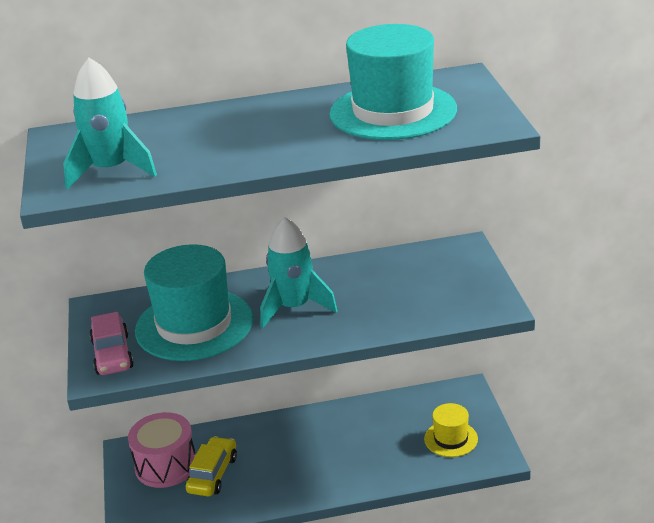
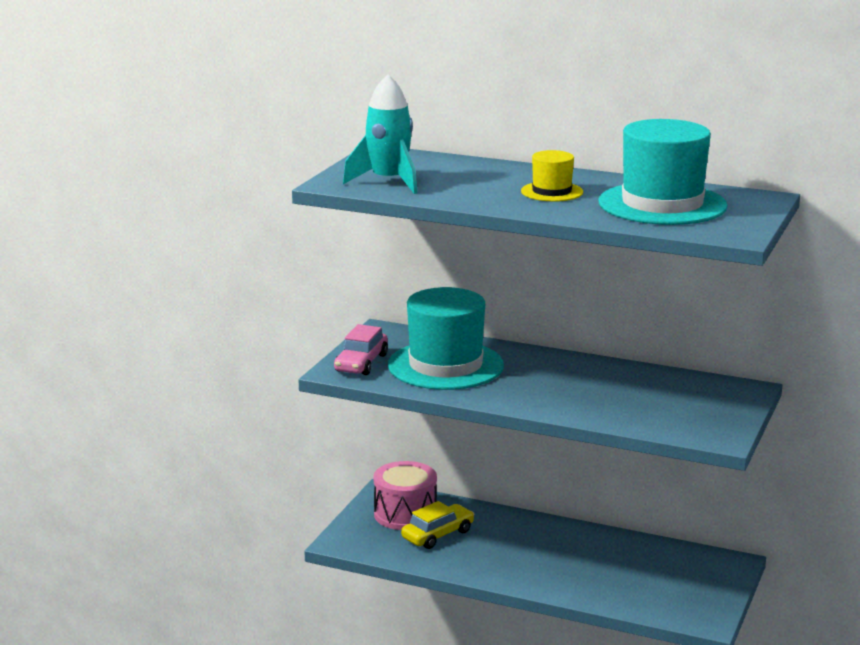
camera: 30 degrees right, 10 degrees down
turquoise rocket [260,217,338,328] -> none
yellow hat [424,403,478,457] -> yellow hat moved to [521,150,583,202]

